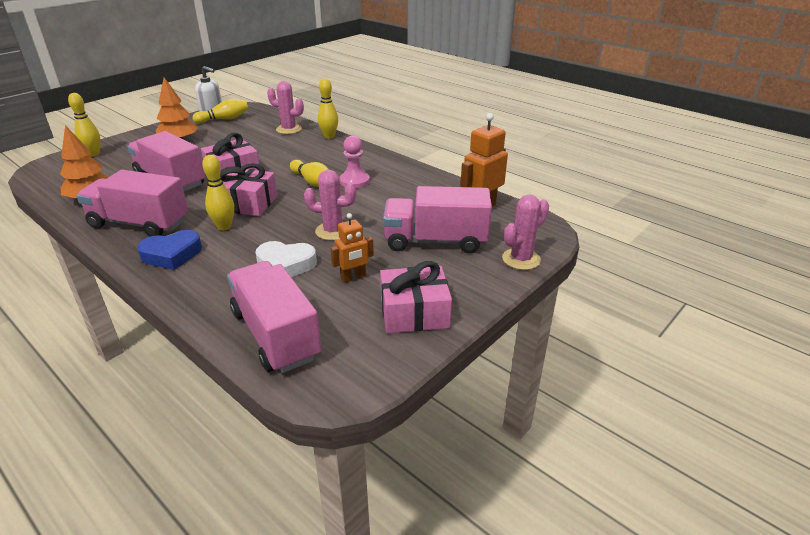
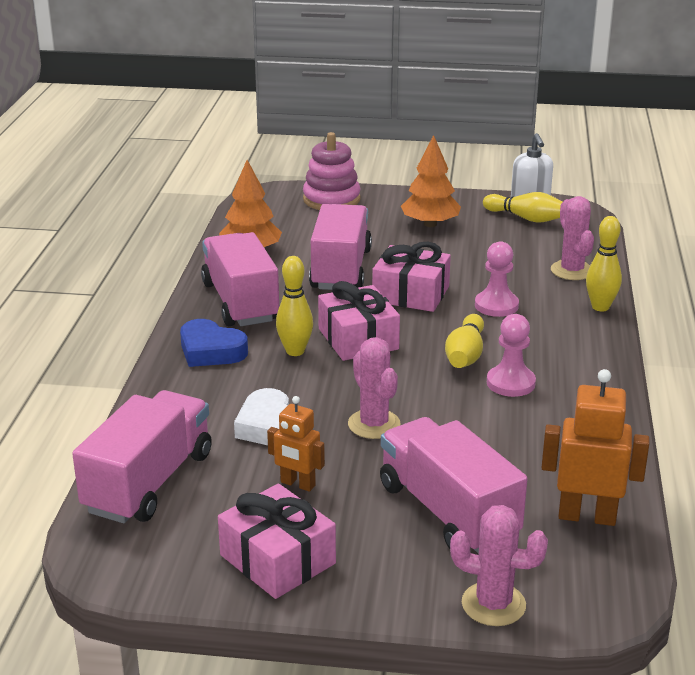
camera: 55 degrees right, 5 degrees down
yellow bowling pin [68,93,101,157] -> pink stacking toy [303,132,361,210]
none -> pink pawn [475,241,519,317]

